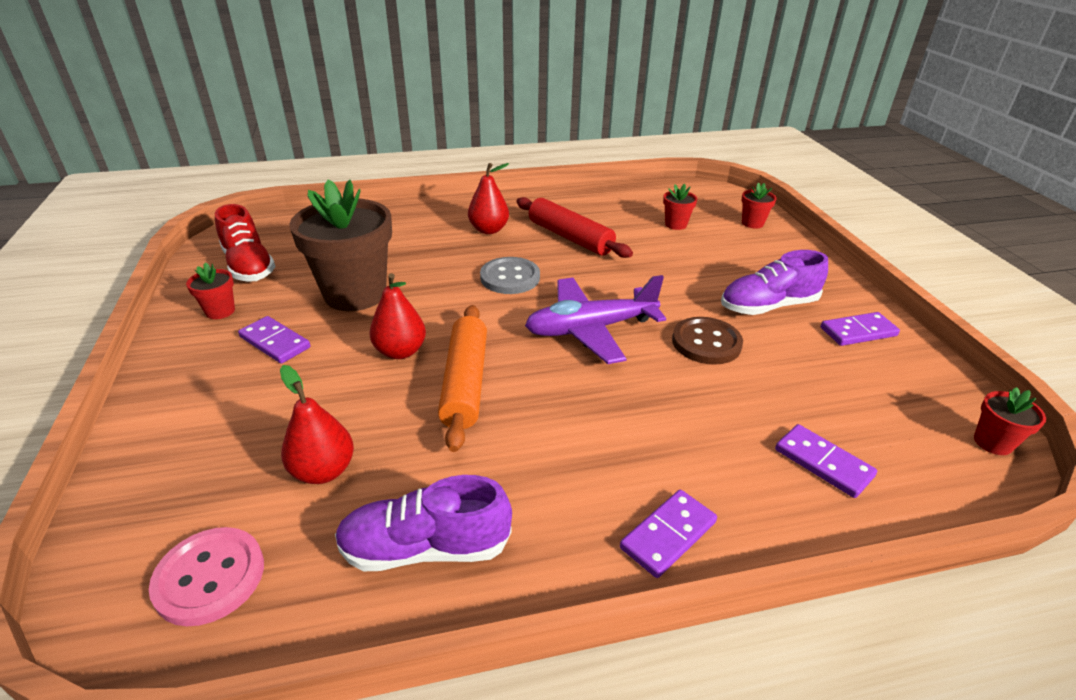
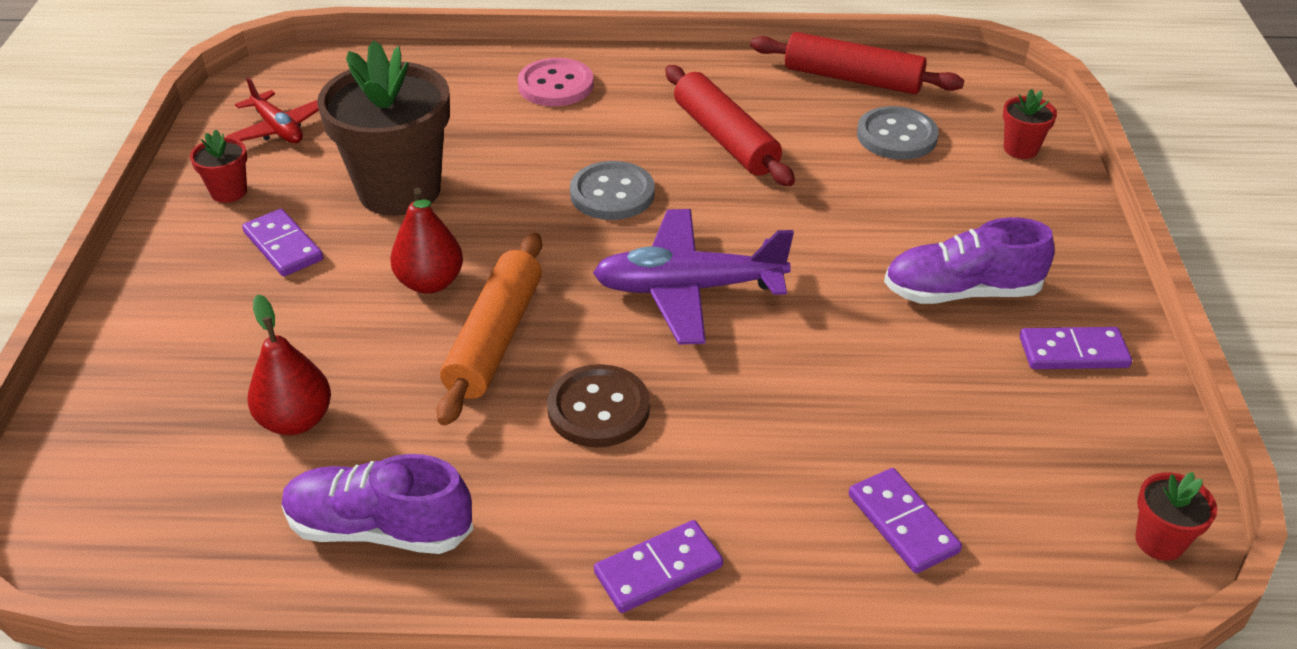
camera: 15 degrees right, 5 degrees up
pink button [149,527,264,626] -> pink button moved to [518,58,594,106]
red shoe [215,204,276,282] -> red plane [227,77,319,143]
red pear [468,163,509,234] -> none
red flower pot [663,184,697,230] -> grey button [857,106,939,160]
brown button [672,317,743,365] -> brown button moved to [547,364,650,448]
none -> red rolling pin [750,32,964,94]

